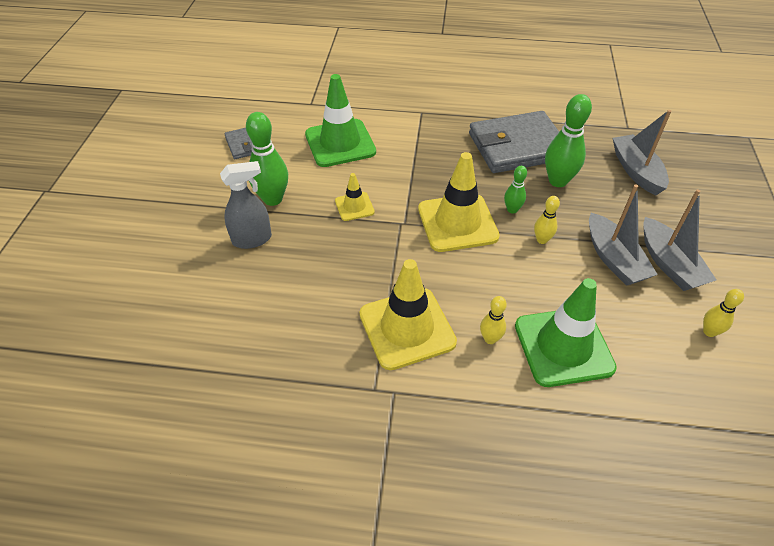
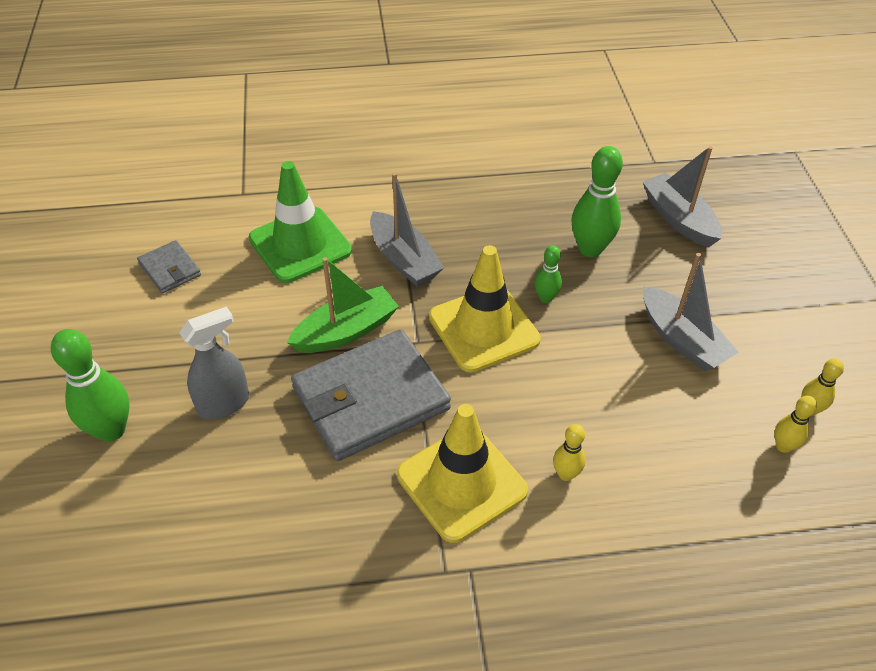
camera: 15 degrees left, 0 degrees up
green bowling pin [246,112,288,206] -> green bowling pin moved to [51,329,130,442]
yellow traffic cone [335,173,375,221] -> green boat [287,257,399,353]
grey wallet [469,111,559,173] -> grey wallet moved to [291,329,451,461]
green traffic cone [515,278,617,387] -> none
yellow bowling pin [534,196,560,244] -> yellow bowling pin moved to [774,396,817,453]
grey boat [643,189,716,291] -> grey boat moved to [370,172,444,286]

